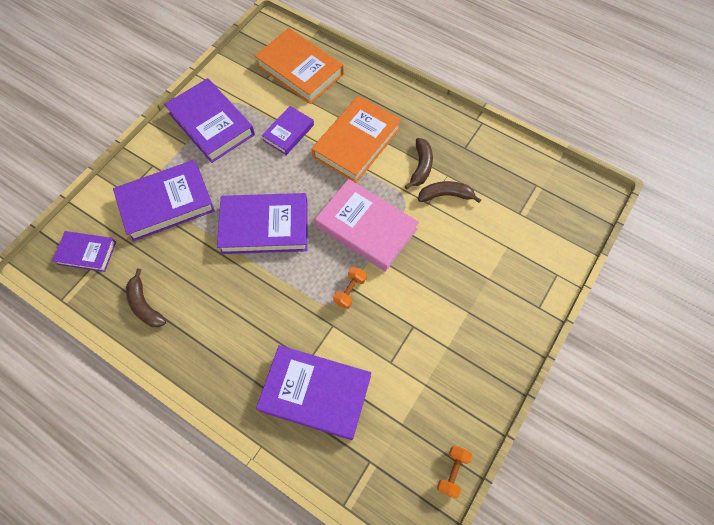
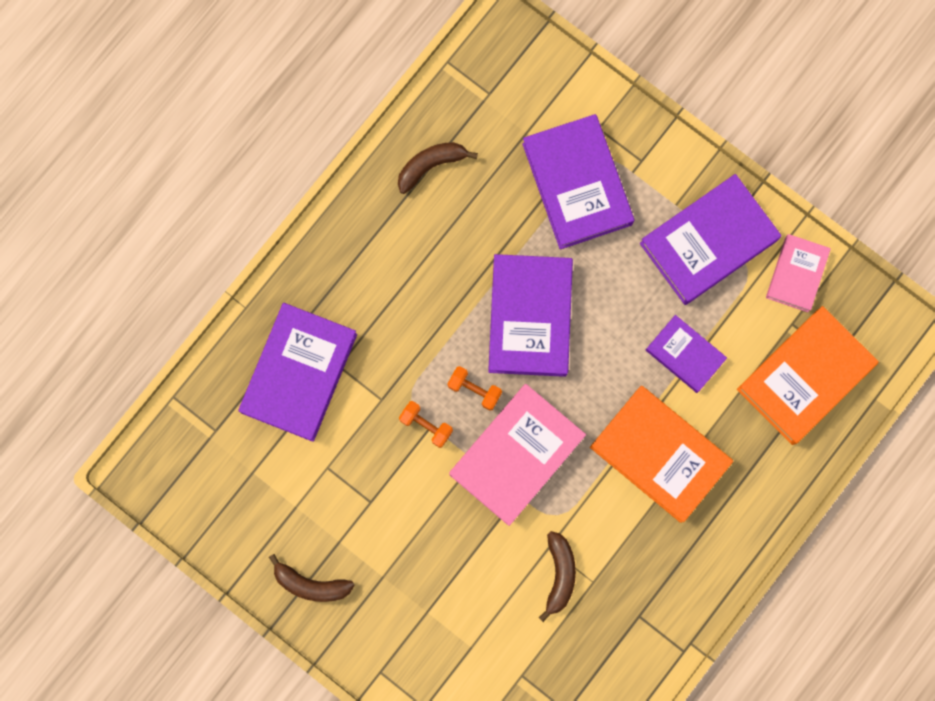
camera: 95 degrees right, 15 degrees up
purple book [52,231,116,272] -> none
brown banana [405,138,433,189] -> brown banana moved to [269,554,354,602]
orange dumbbell [437,446,472,499] -> orange dumbbell moved to [447,366,502,411]
none -> pink book [766,234,831,312]

